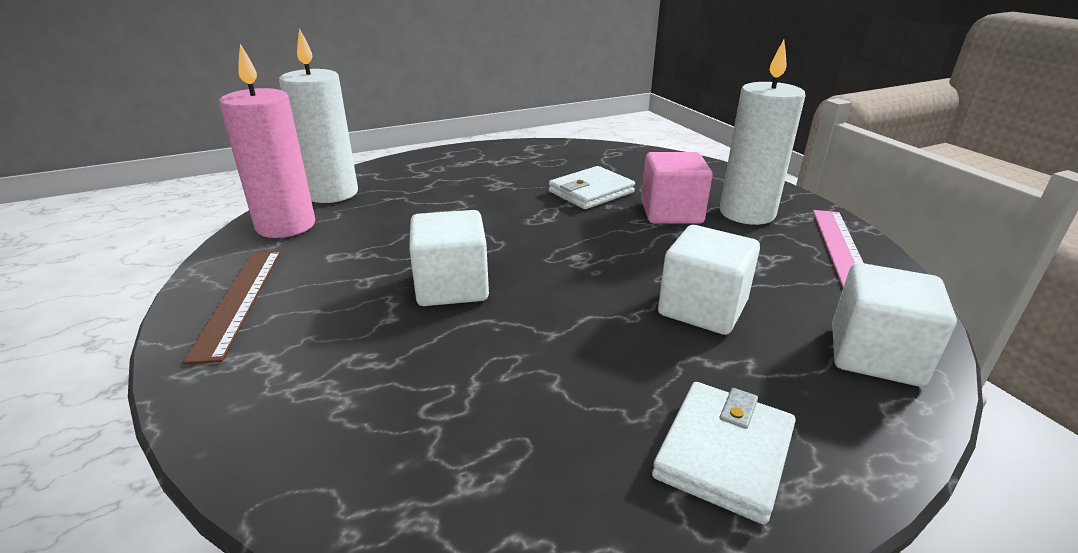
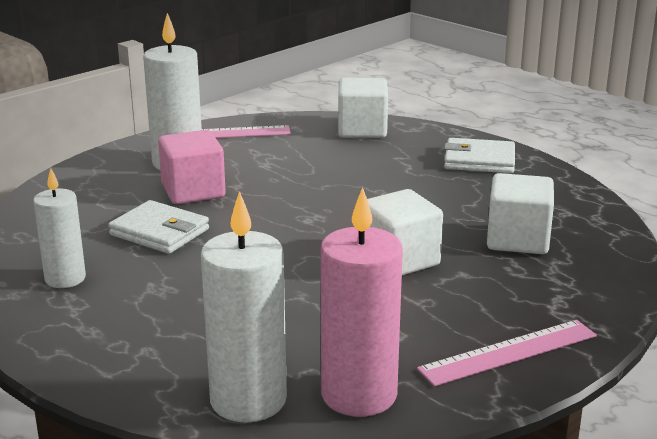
camera: 110 degrees left, 5 degrees down
brown ruler [183,251,281,364] -> pink ruler [417,320,597,386]
white cube [658,225,760,335] -> white cube moved to [487,173,554,254]
none -> white candle [33,168,86,288]

